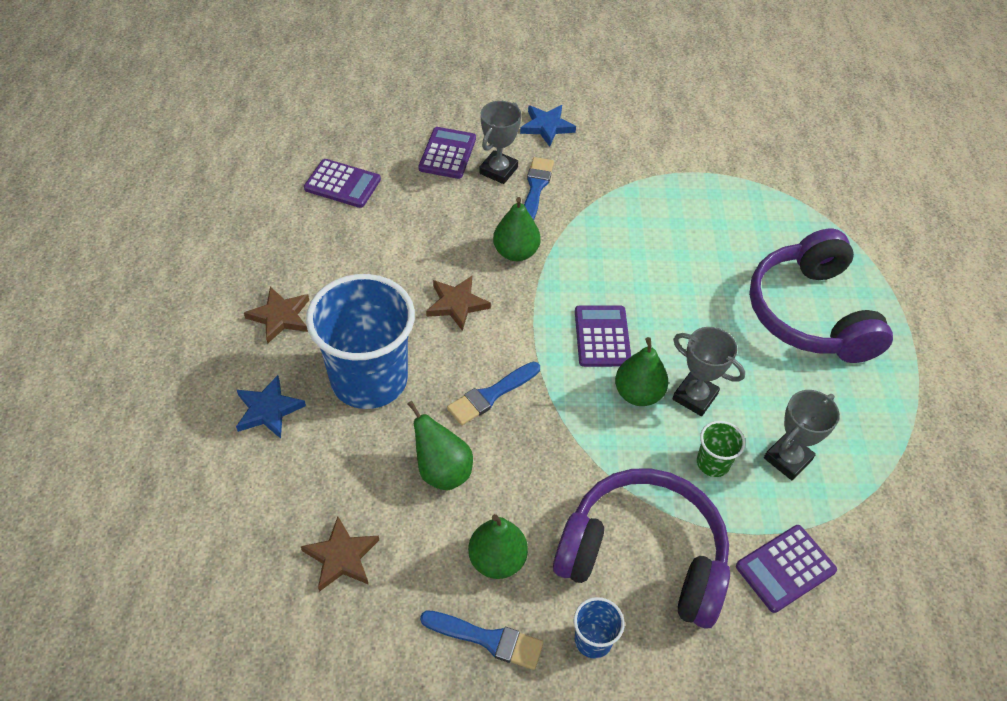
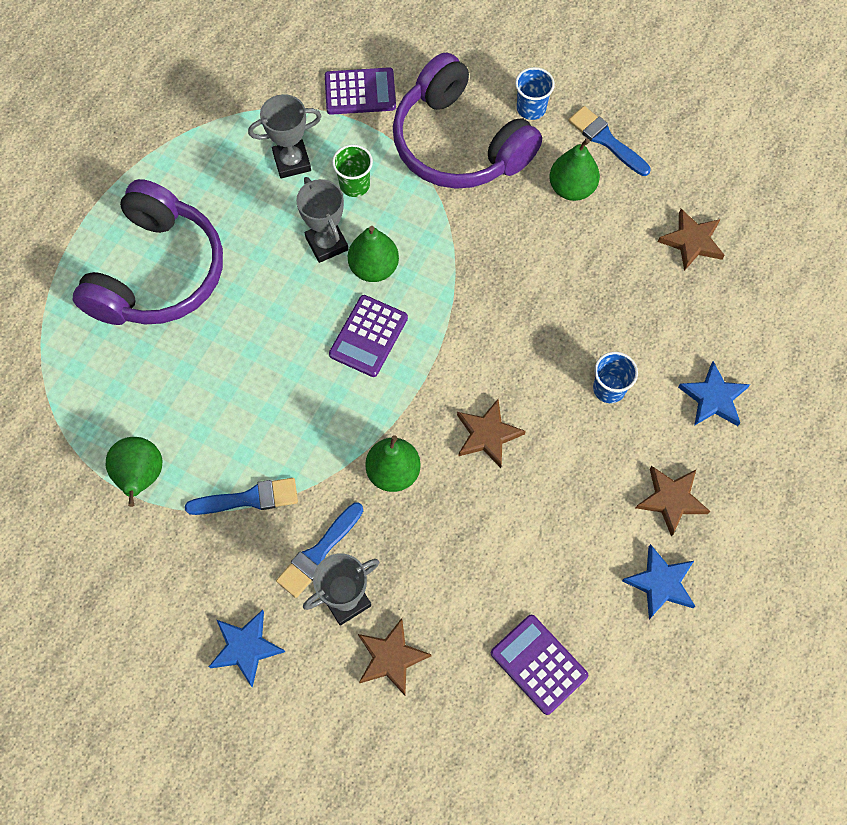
camera: 150 degrees left, 15 degrees up
blue cup [306,274,415,409] -> blue cup [593,352,638,403], size x0.42
green pear [407,401,473,490] -> green pear moved to [106,437,162,507]
purple calculator [418,127,476,179] -> brown star [358,618,432,695]
blue brush [447,362,540,425] -> blue brush moved to [185,478,298,515]
none -> blue star [622,544,695,619]

